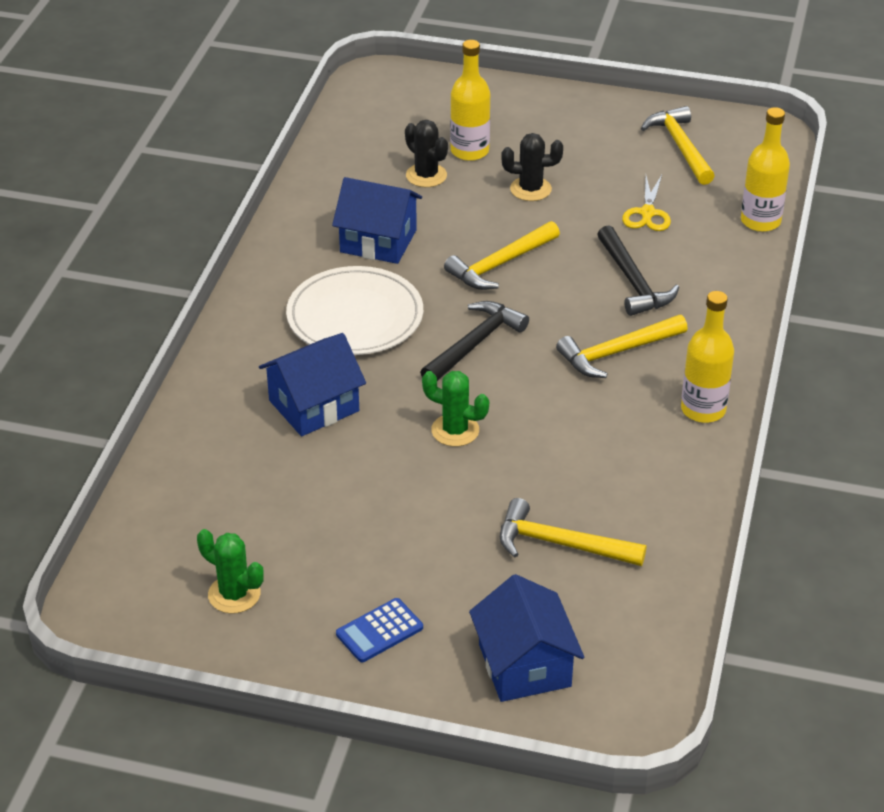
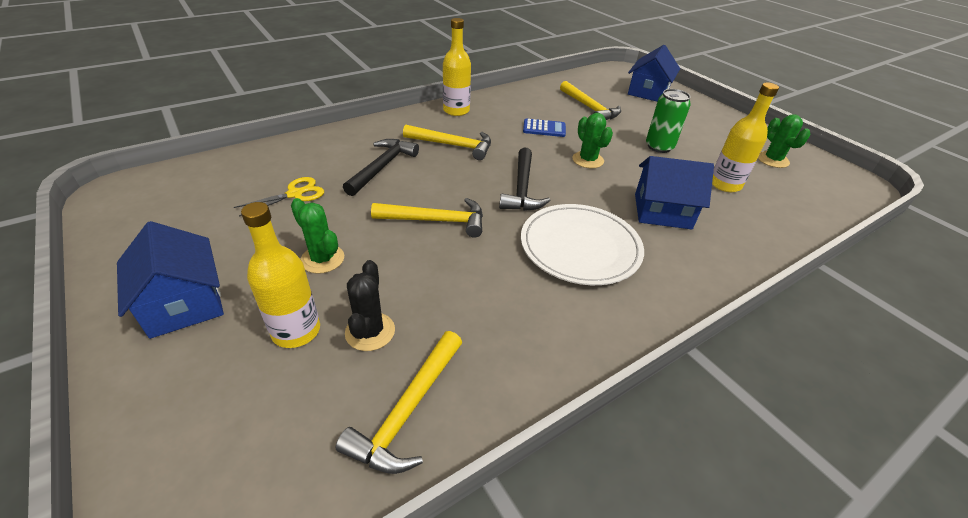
camera: 140 degrees left, 0 degrees up
blue house [332,177,422,264] -> blue house moved to [117,221,224,339]
blue calculator [336,598,423,662] -> blue calculator moved to [523,118,566,137]
black hammer [420,301,529,381] -> black hammer turned 75 degrees counterclockwise [499,148,551,211]
black cactus [502,133,563,201] -> green cactus [291,198,344,274]
yellow hammer [641,106,715,185] -> yellow hammer moved to [336,331,462,474]
yellow bottle [741,107,790,232] -> yellow bottle moved to [712,83,779,192]
none -> green can [646,89,691,153]

